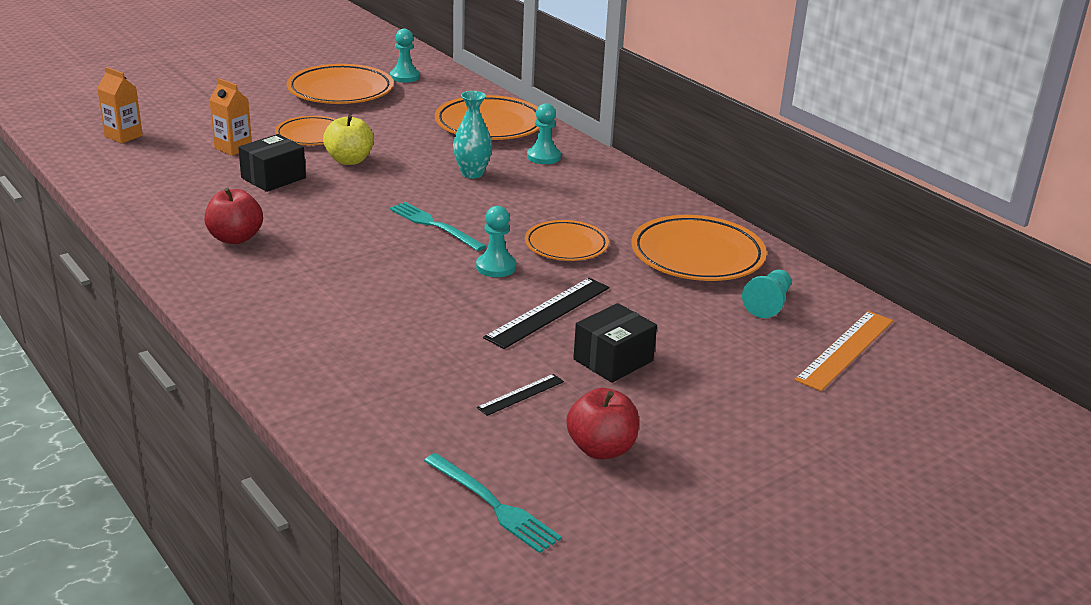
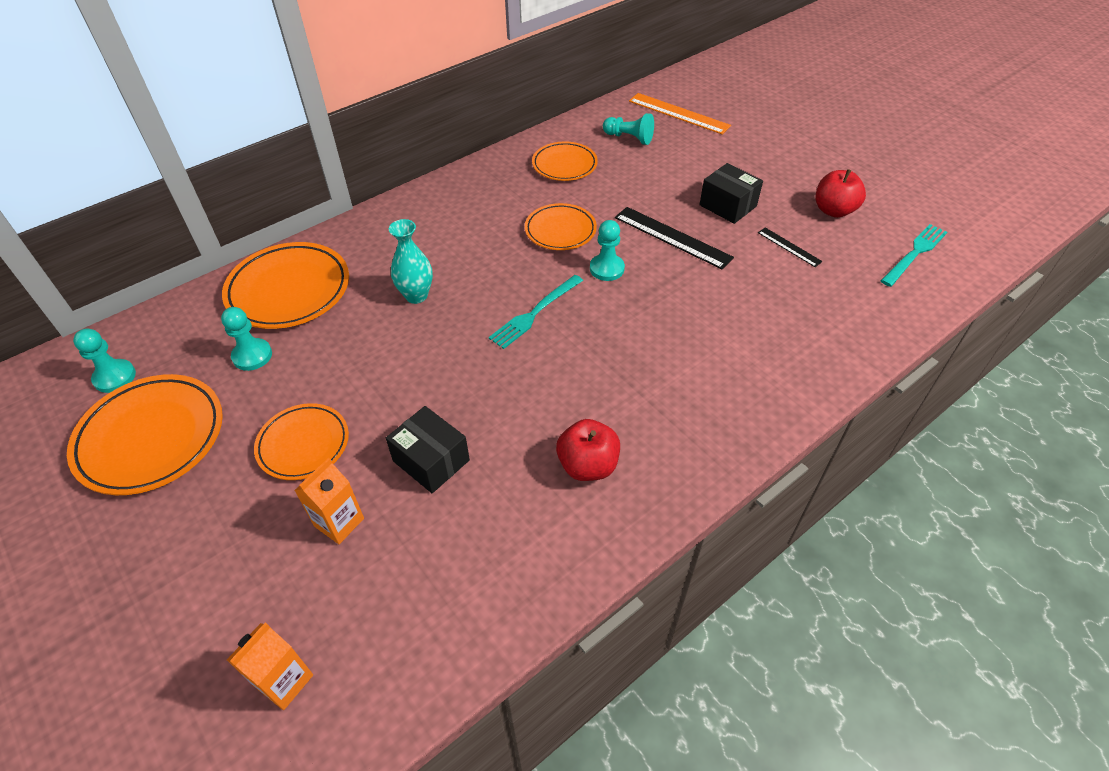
camera: 90 degrees left, 20 degrees up
yellow apple [323,115,374,165] -> none
turquoise pawn [527,103,561,164] -> turquoise pawn moved to [221,307,272,371]
orange plate [631,215,767,281] -> orange plate [532,141,598,181], size x0.63

